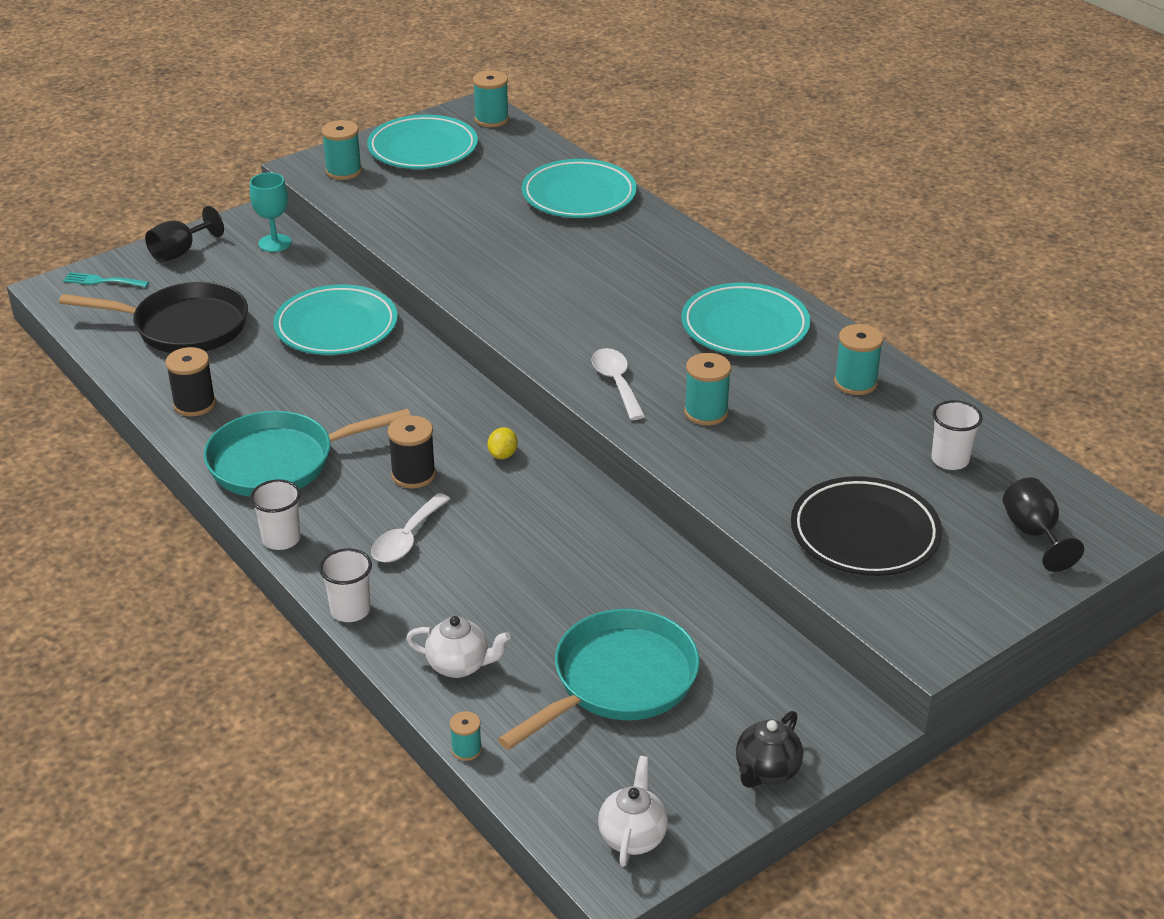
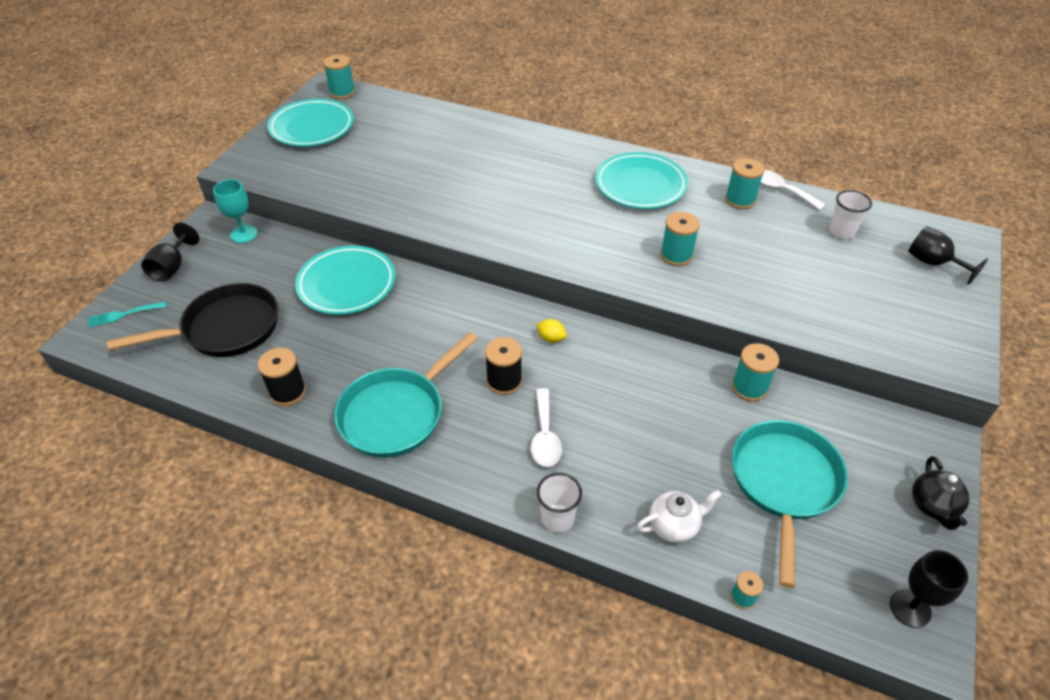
camera: 30 degrees left, 10 degrees up
white cup [250,479,301,550] -> none
turquoise spool [321,120,362,180] -> turquoise spool moved to [732,343,779,401]
yellow lemon [488,427,518,459] -> yellow lemon turned 45 degrees counterclockwise [536,319,567,343]
turquoise plate [522,159,637,218] -> none
white spoon [592,348,645,420] -> white spoon moved to [760,170,826,210]
white teapot [598,756,668,867] -> black goblet [890,550,968,628]
black plate [791,476,942,576] -> none

